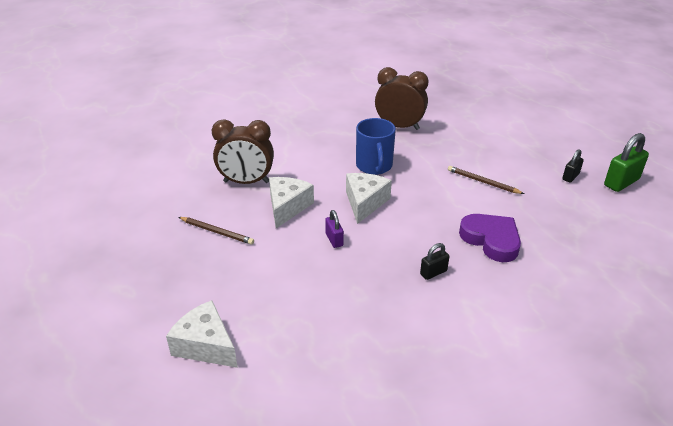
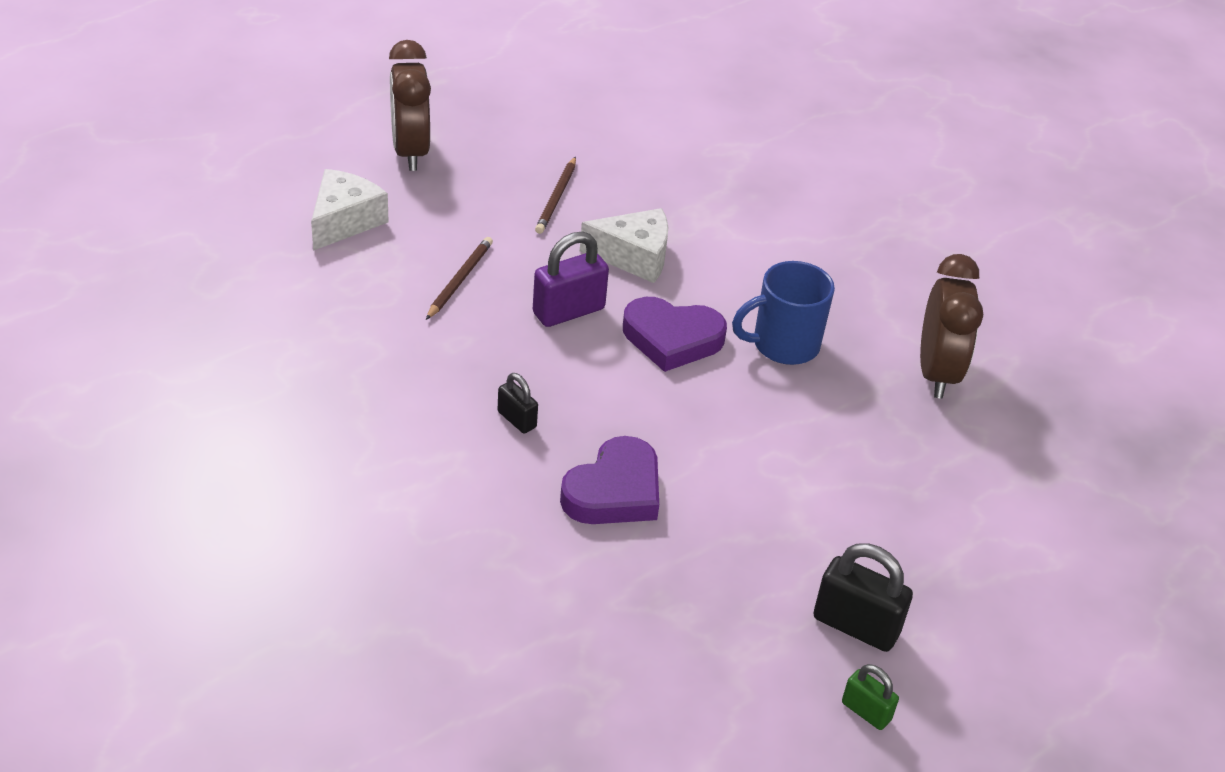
camera: 75 degrees right, 5 degrees up
brown clock [212,119,274,184] -> brown clock moved to [389,40,431,171]
purple padlock [325,210,344,248] -> purple padlock [533,232,609,327], size x1.76
white cheese [346,173,392,224] -> purple heart [623,297,727,372]
brown pencil [448,166,524,194] -> brown pencil moved to [426,237,493,320]
black padlock [562,149,584,183] -> black padlock [813,543,913,652], size x1.76
green padlock [604,133,649,192] -> green padlock [842,664,899,730], size x0.57

